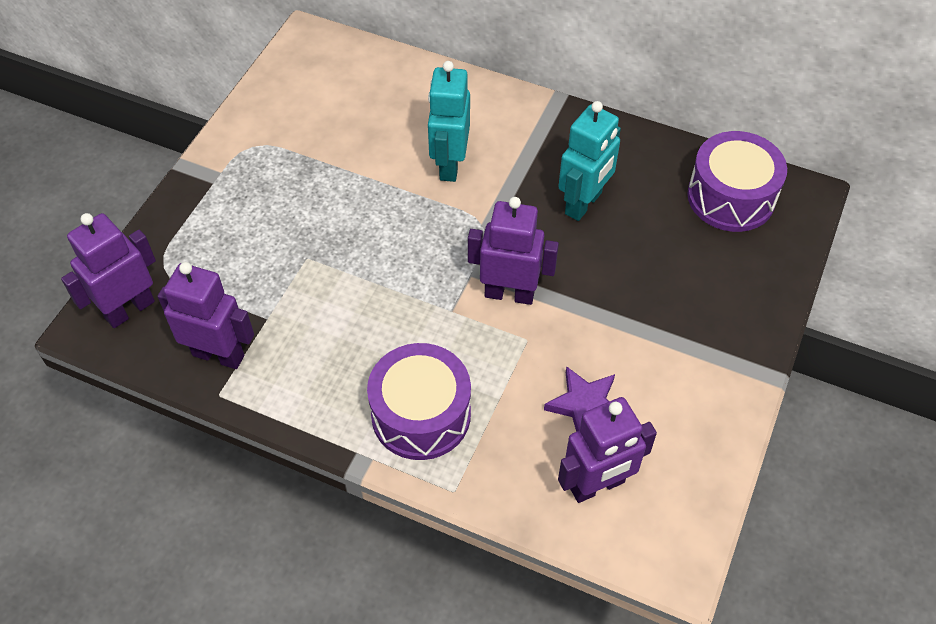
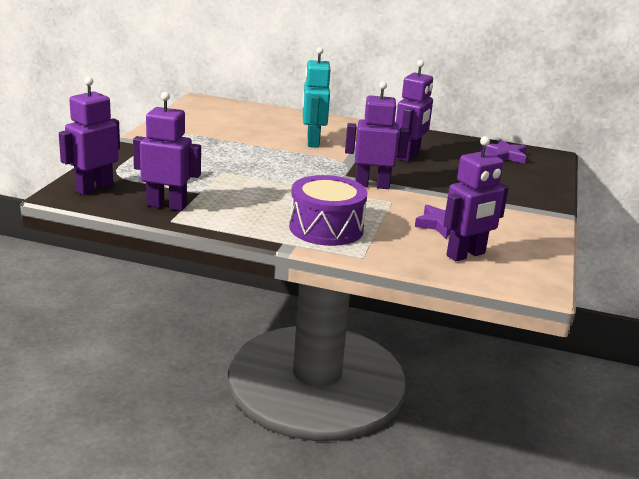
camera: 10 degrees left, 30 degrees down
turquoise robot [558,101,621,221] -> purple robot [396,60,433,162]
purple drum [687,131,787,232] -> purple star [480,139,527,164]

